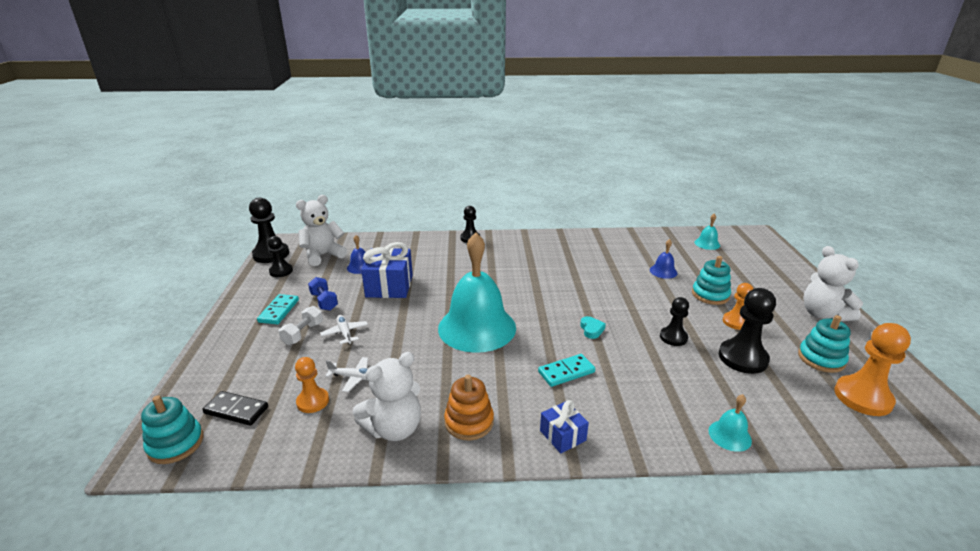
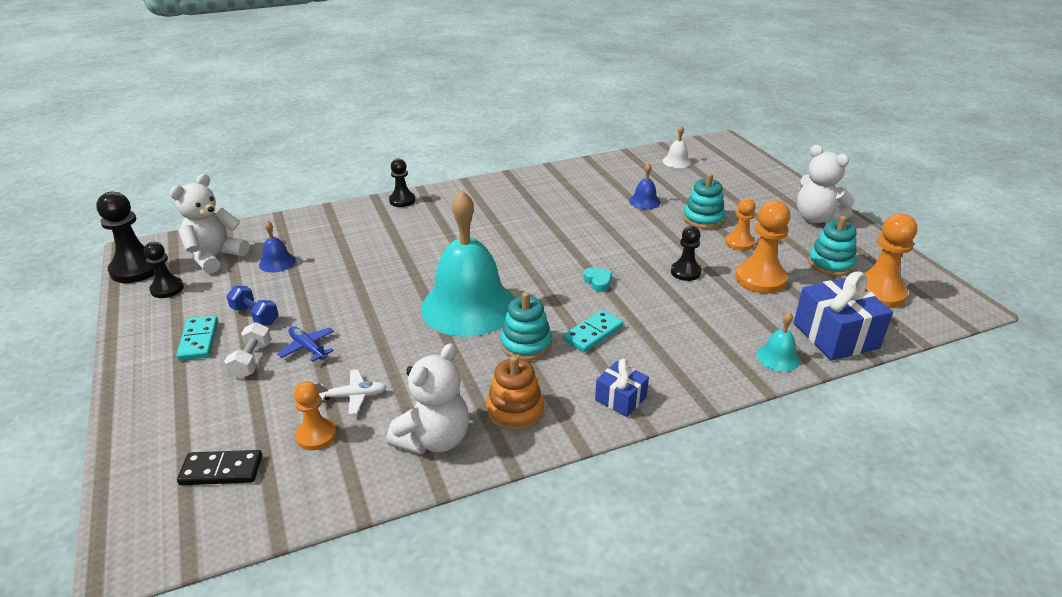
camera: 20 degrees left, 5 degrees up
turquoise stacking toy [141,395,203,464] -> turquoise stacking toy moved to [500,292,552,361]
white plane [321,315,368,344] -> blue plane [277,326,334,362]
blue gift [361,242,413,298] -> blue gift moved to [794,271,893,361]
turquoise bell [694,213,720,250] -> white bell [663,125,691,168]
black pawn [719,288,776,374] -> orange pawn [735,200,790,294]

